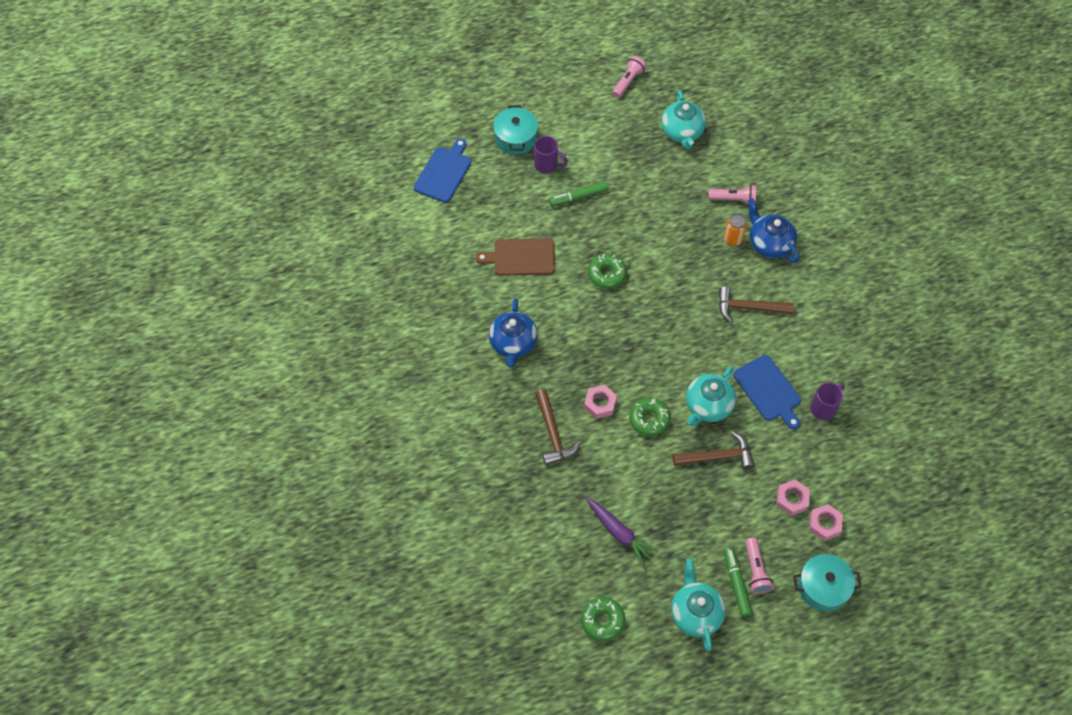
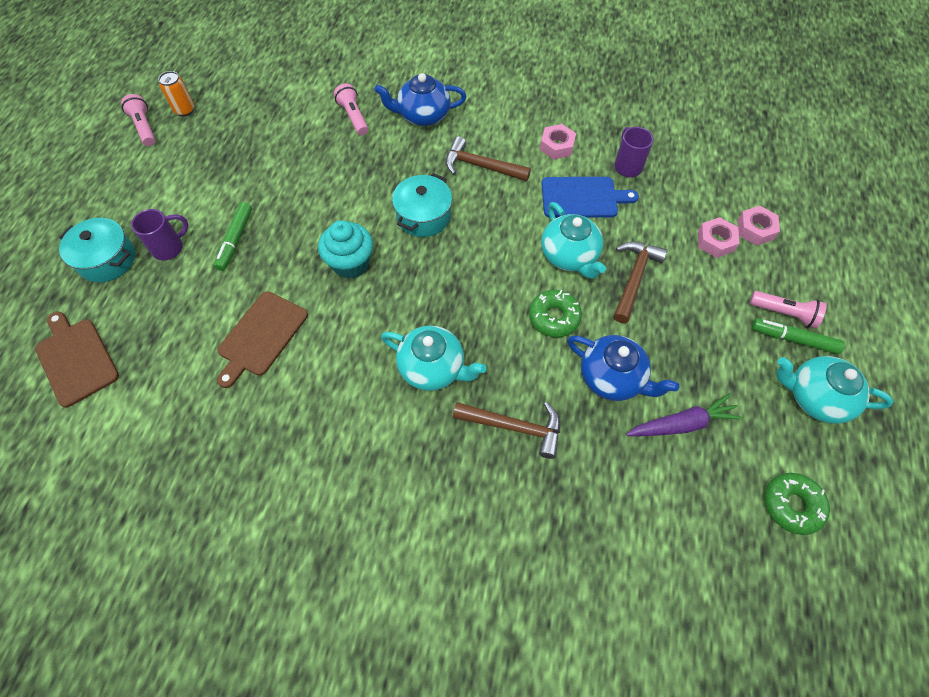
camera: 60 degrees left, 0 degrees up
blue cutting board [414,138,471,203] -> brown cutting board [35,311,119,408]
blue teapot [489,298,538,367] -> blue teapot moved to [568,335,679,401]
pink nut [584,385,617,419] -> pink nut moved to [540,124,576,160]
green donut [588,254,627,289] -> turquoise cupcake [318,220,373,279]
turquoise teapot [661,90,706,149] -> turquoise teapot moved to [381,325,486,391]
pink flashlight [709,185,756,205] -> pink flashlight turned 60 degrees counterclockwise [334,83,368,136]
brown hammer [719,287,794,323] -> brown hammer turned 75 degrees clockwise [446,136,531,181]
orange can [724,213,747,246] -> orange can moved to [158,71,195,117]
turquoise pot [793,554,862,611] -> turquoise pot moved to [392,173,452,237]

